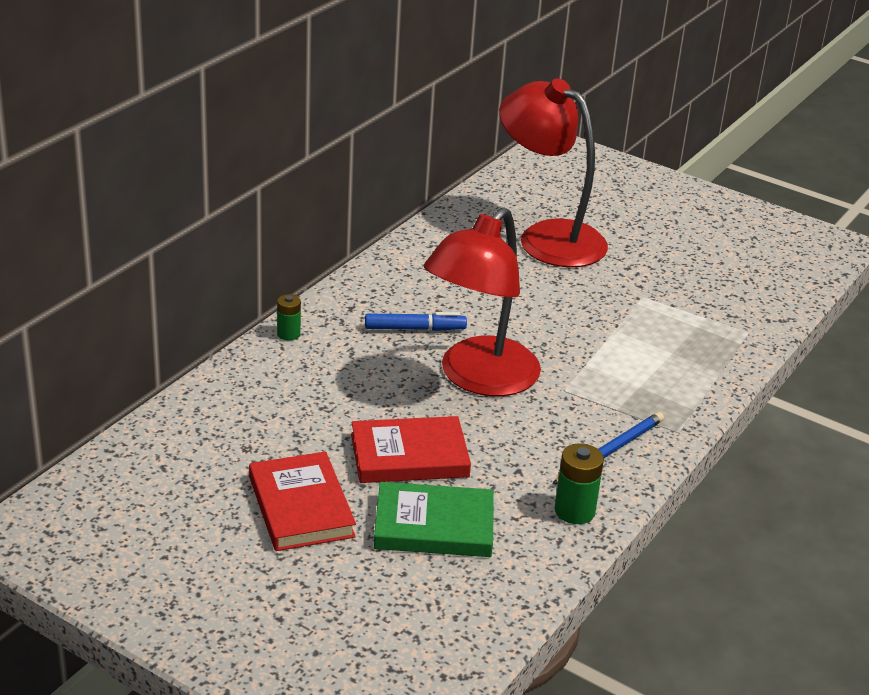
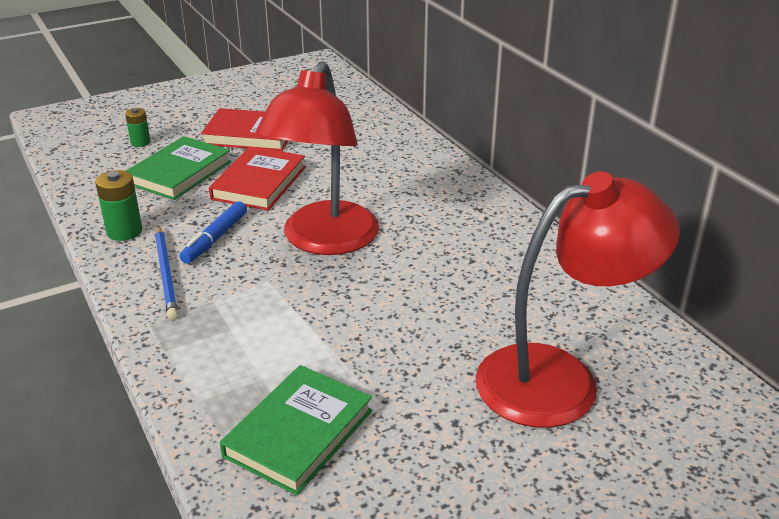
camera: 120 degrees right, 0 degrees up
green battery [277,294,301,340] -> green battery moved to [125,108,151,147]
blue marker [365,312,467,331] -> blue marker moved to [179,201,247,264]
red lamp [424,208,541,396] -> red lamp turned 135 degrees counterclockwise [255,61,379,255]
none -> green book [220,365,372,495]

